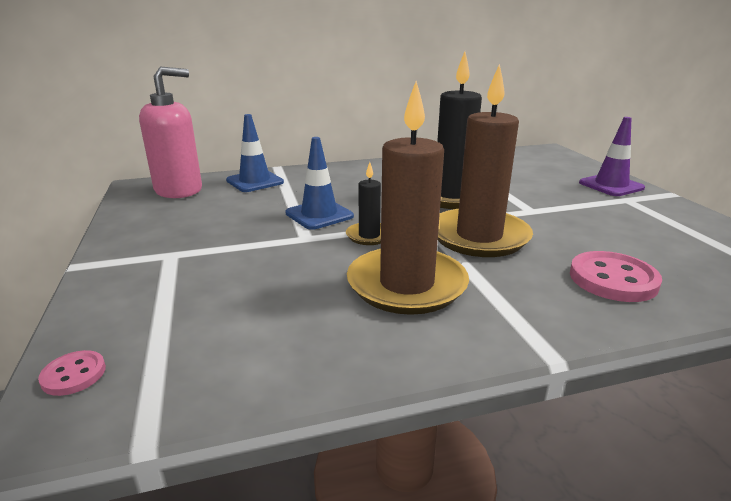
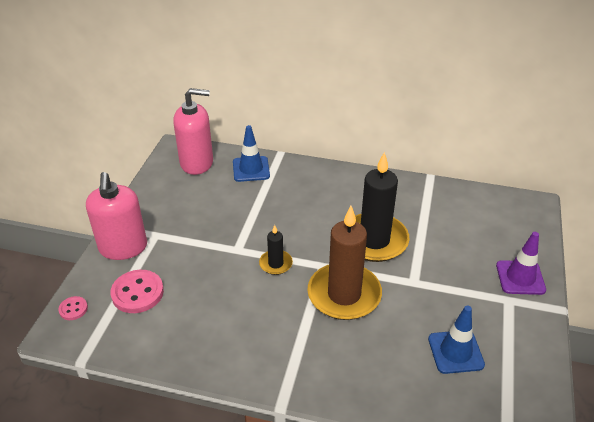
camera: 30 degrees right, 15 degrees up
blue traffic cone [285,137,354,230] -> blue traffic cone moved to [428,306,485,374]
brown candle [347,81,469,315] -> none
pink button [570,251,662,302] -> pink button moved to [110,270,164,313]
none -> pink soap dispenser [86,172,147,260]

